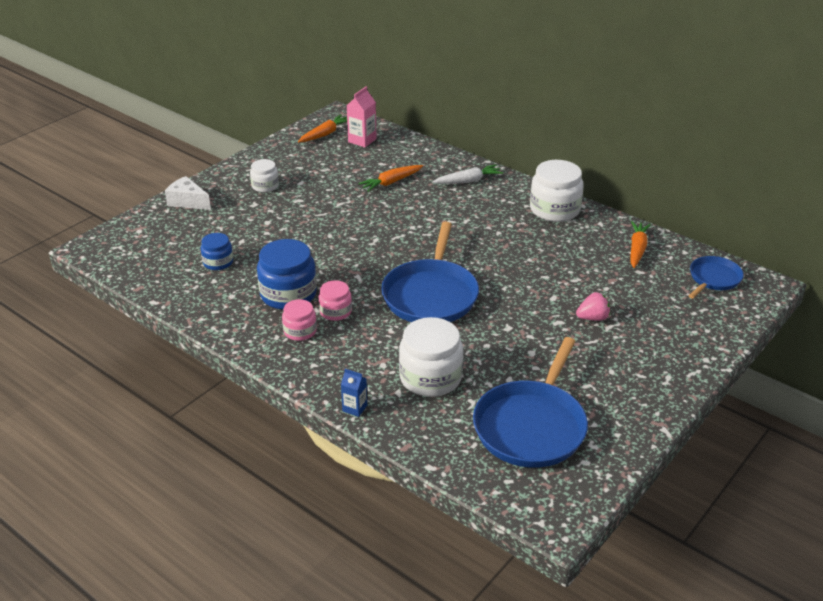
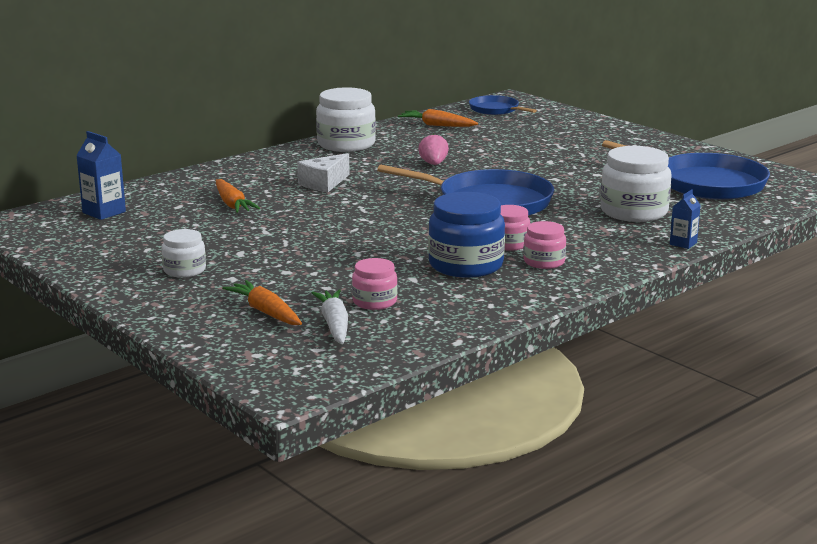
camera: 80 degrees left, 15 degrees down
white cheese [165,176,211,210] -> white cheese moved to [297,153,350,192]
blue jar [201,233,233,270] -> pink jar [352,258,398,310]
orange carrot [298,115,347,142] -> orange carrot moved to [222,280,302,325]
pink carton [347,86,377,147] -> blue carton [76,131,126,220]
white carrot [433,164,503,184] -> white carrot moved to [312,289,348,344]
pink strawberry [576,292,610,321] -> pink strawberry moved to [418,134,449,165]

